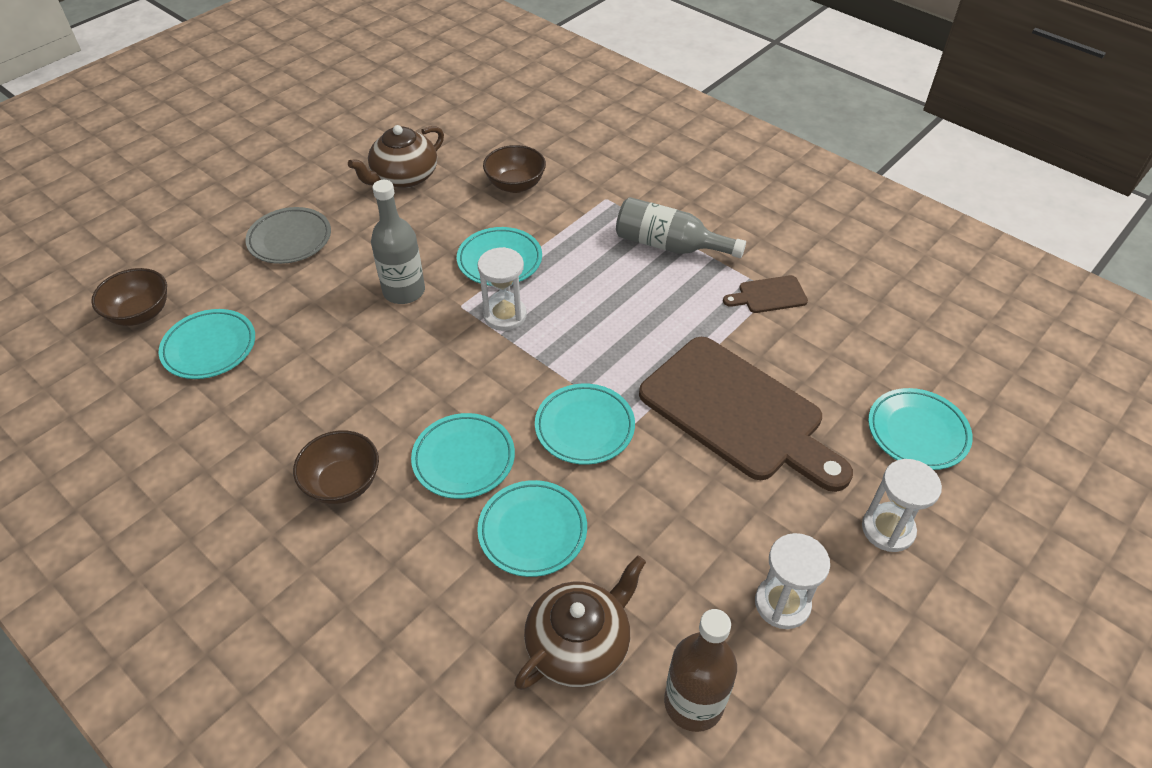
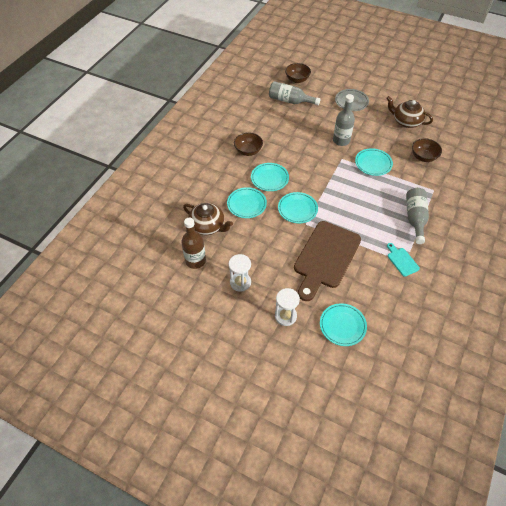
camera: 75 degrees right, 5 degrees up
turquoise plate [158,309,255,379] -> grey bottle [269,81,321,105]
white hourglass [478,247,527,331] -> none
brown cutting board [723,275,808,313] -> turquoise cutting board [387,243,420,277]

